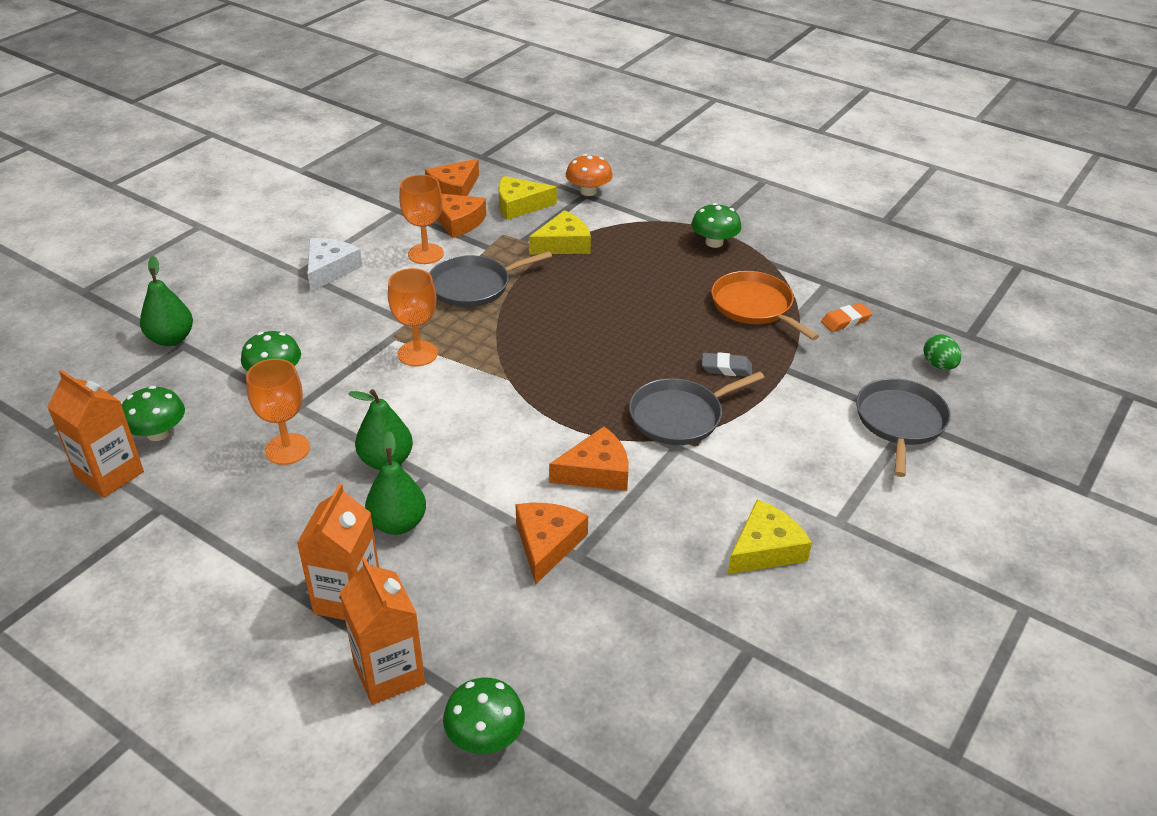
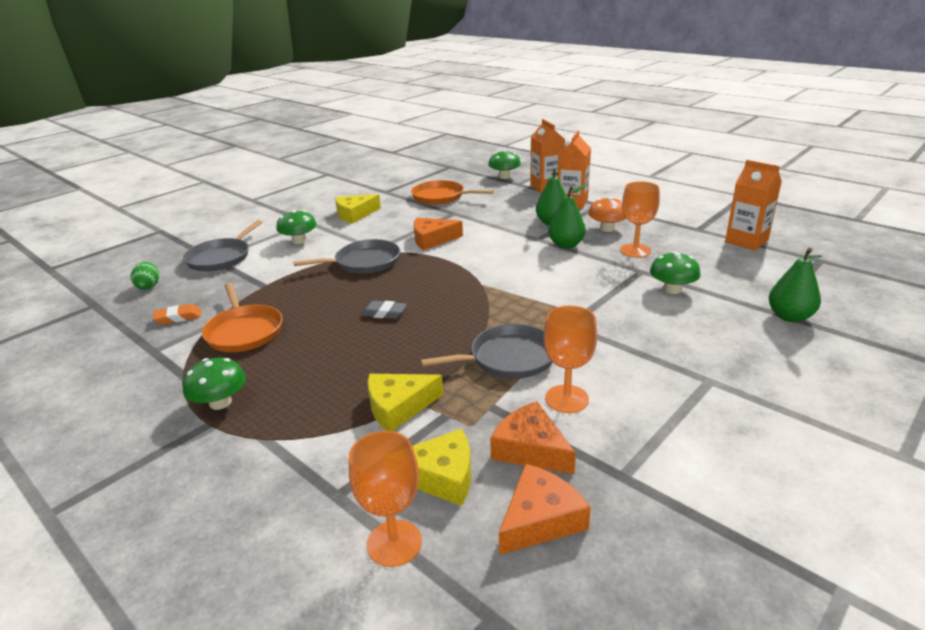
camera: 170 degrees left, 10 degrees down
green mushroom [122,386,185,441] -> green mushroom moved to [276,210,317,244]
white cheese [307,238,363,292] -> none
orange goblet [388,268,438,366] -> orange goblet moved to [349,431,422,567]
orange cheese [516,503,588,585] -> none
orange mushroom [566,154,613,196] -> orange mushroom moved to [588,197,626,232]
grey eraser [702,352,752,376] -> grey eraser moved to [361,301,407,319]
none -> orange pan [411,180,494,205]

